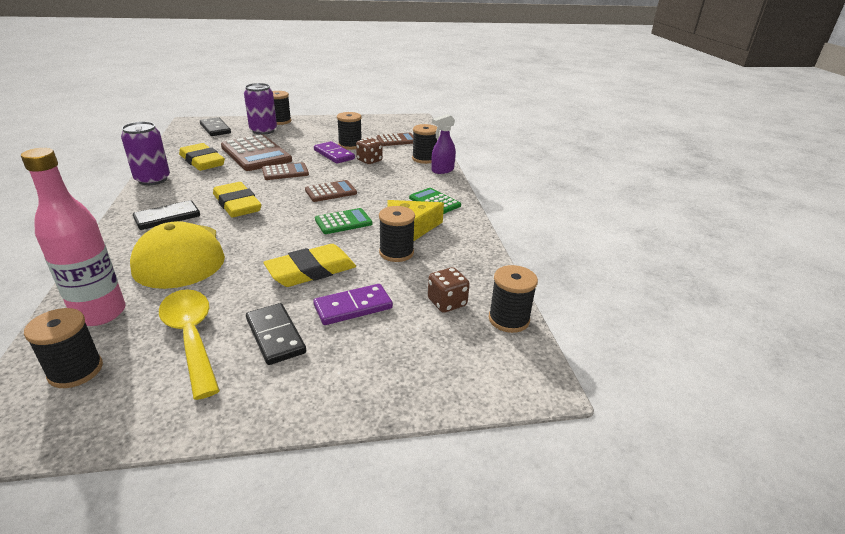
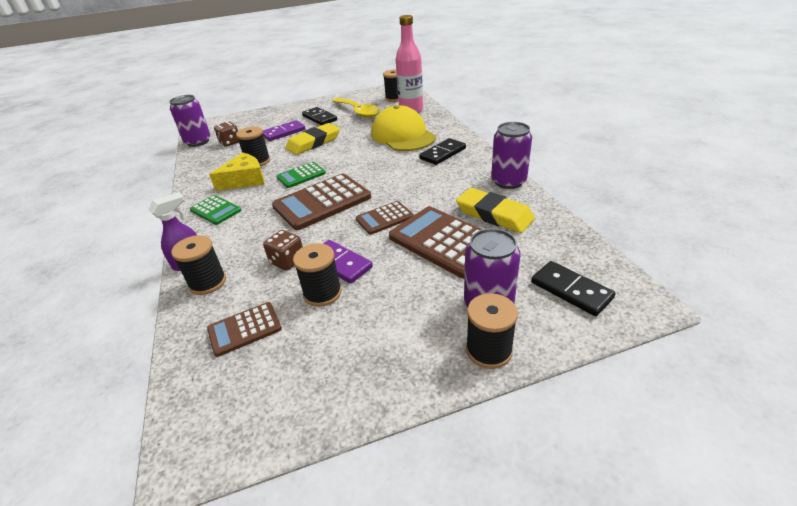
camera: 175 degrees right, 5 degrees up
yellow eraser [213,182,261,217] -> none
brown calculator [305,180,357,202] -> brown calculator [272,174,371,230], size x1.82
black spool [489,265,538,333] -> purple can [169,95,211,147]

